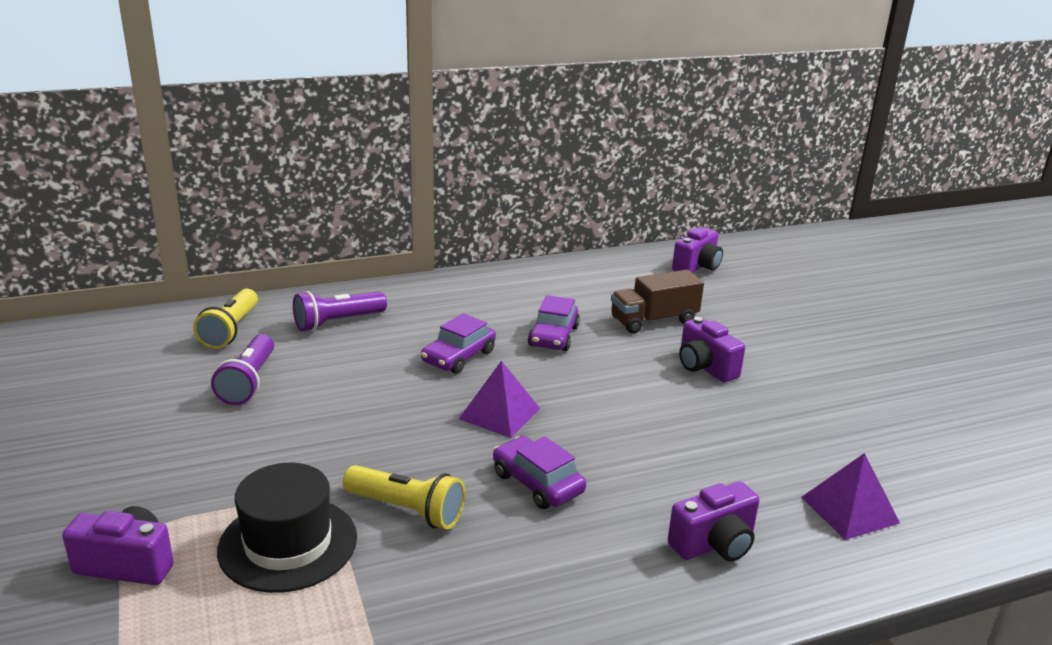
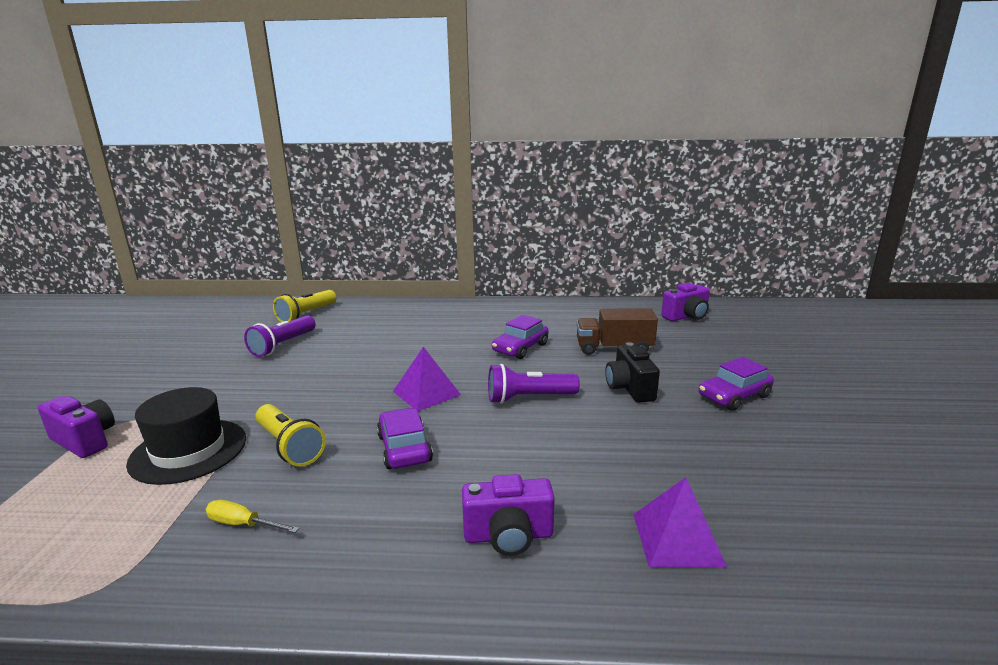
camera: 25 degrees right, 5 degrees down
purple flashlight [293,291,387,331] -> purple flashlight moved to [488,364,580,404]
purple car [421,313,496,374] -> purple car moved to [699,357,774,411]
purple camera [679,317,745,382] -> black camera [605,342,660,403]
none -> yellow screwdriver [206,500,299,533]

